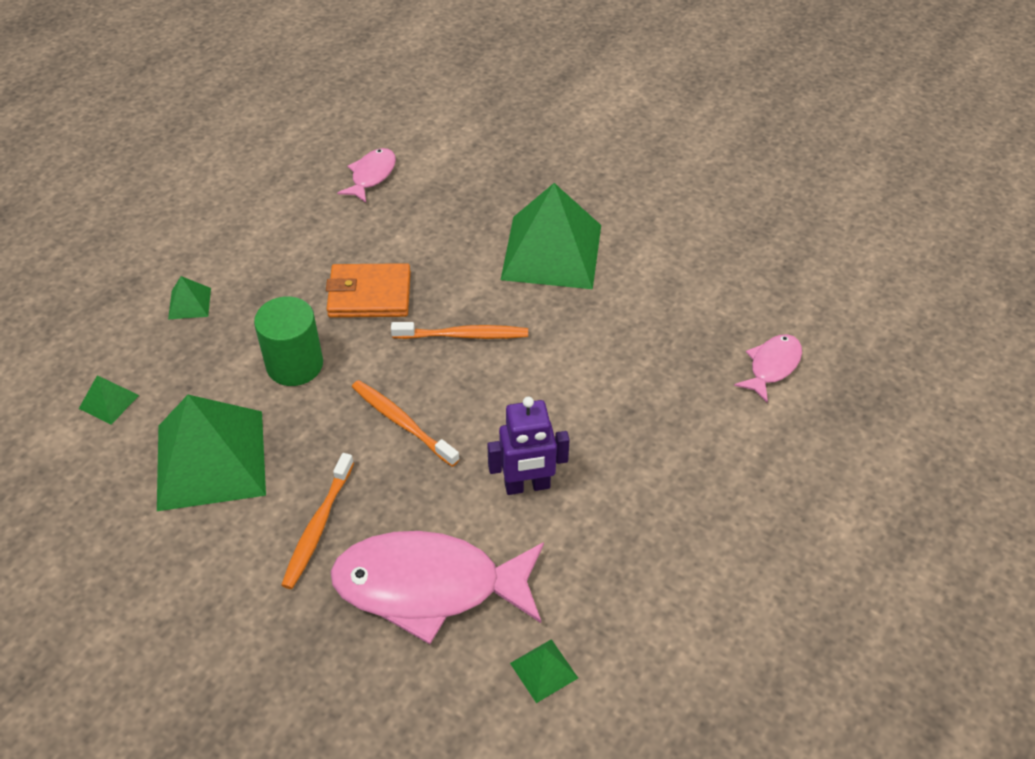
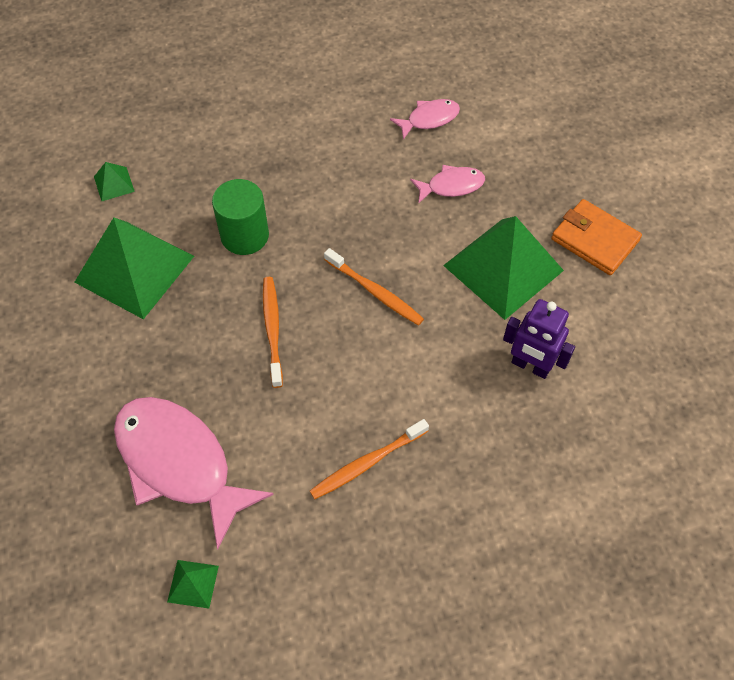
camera: 40 degrees right, 10 degrees up
green pyramid [168,276,211,319] -> none
orange toothbrush [281,453,354,589] -> orange toothbrush moved to [310,419,429,499]
orange wallet [326,263,411,318] -> orange wallet moved to [551,199,642,275]
purple robot [487,397,570,495] -> purple robot moved to [503,299,575,379]
pink fish [734,334,802,403] -> pink fish moved to [410,165,485,204]

